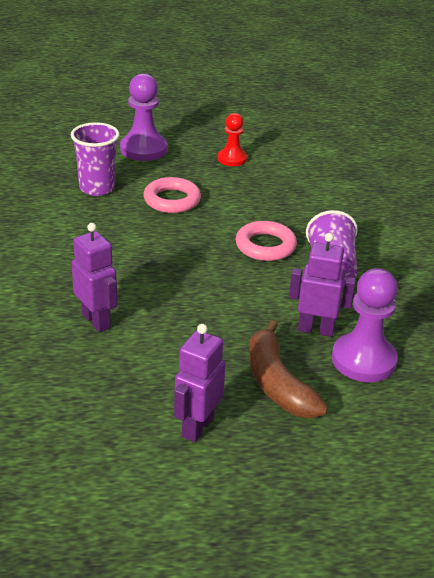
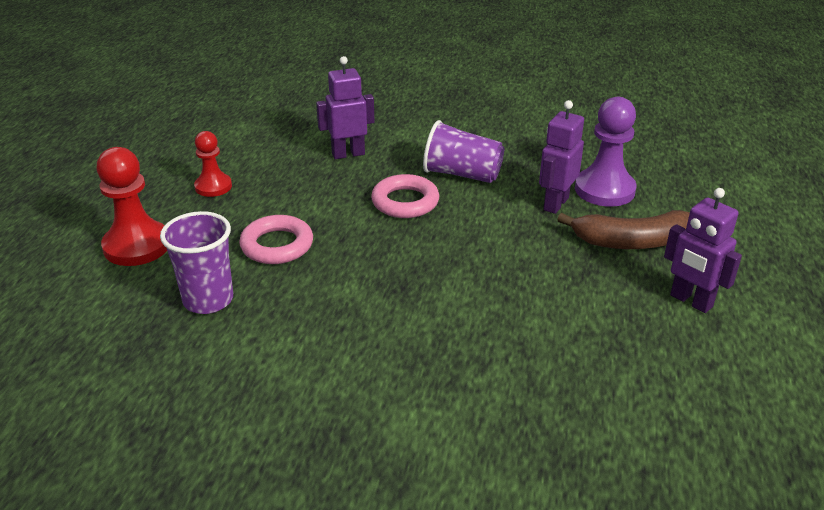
camera: 70 degrees left, 0 degrees up
purple robot [72,223,117,332] -> purple robot moved to [316,56,375,159]
purple pawn [120,73,168,161] -> red pawn [97,147,167,266]

